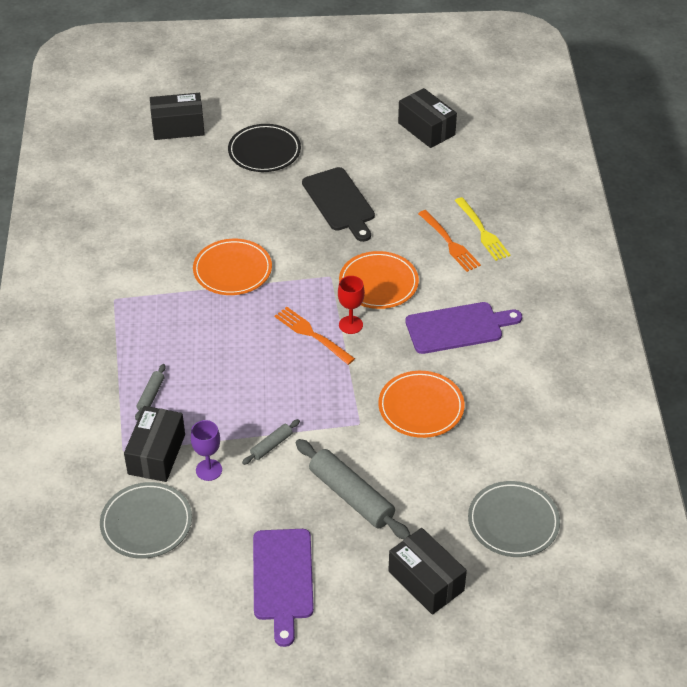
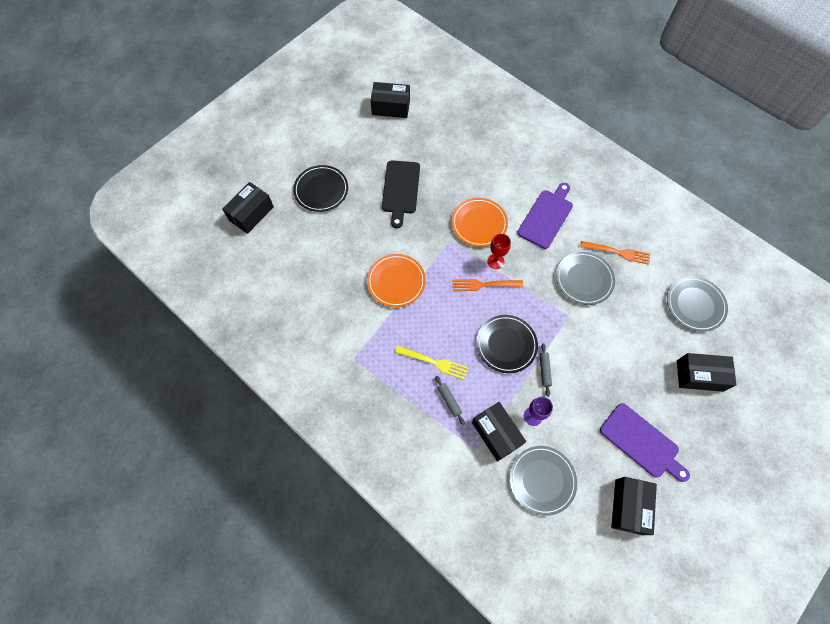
camera: 45 degrees left, 20 degrees up
grey rolling pin [296,439,410,539] -> none
black cutting board [302,167,375,242] -> black cutting board turned 75 degrees clockwise [382,160,420,228]
orange plate [378,371,465,438] -> grey plate [556,252,615,305]
orange fork [418,210,481,272] -> orange fork moved to [580,241,650,265]
yellow fork [455,197,510,261] -> yellow fork moved to [395,346,469,380]
none -> black plate [476,315,538,373]
none -> black box [611,477,657,535]

